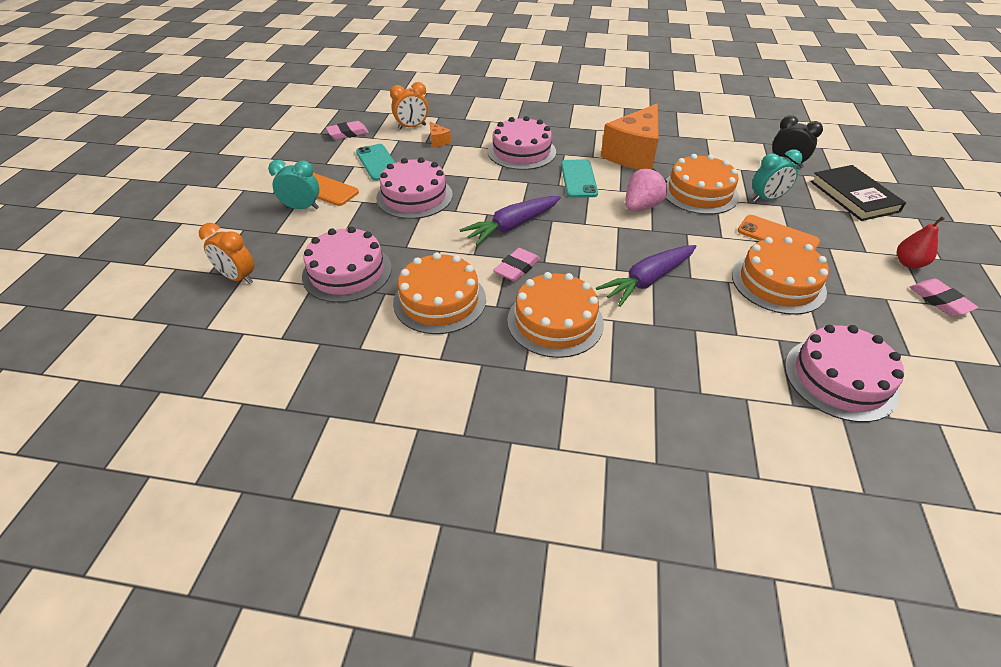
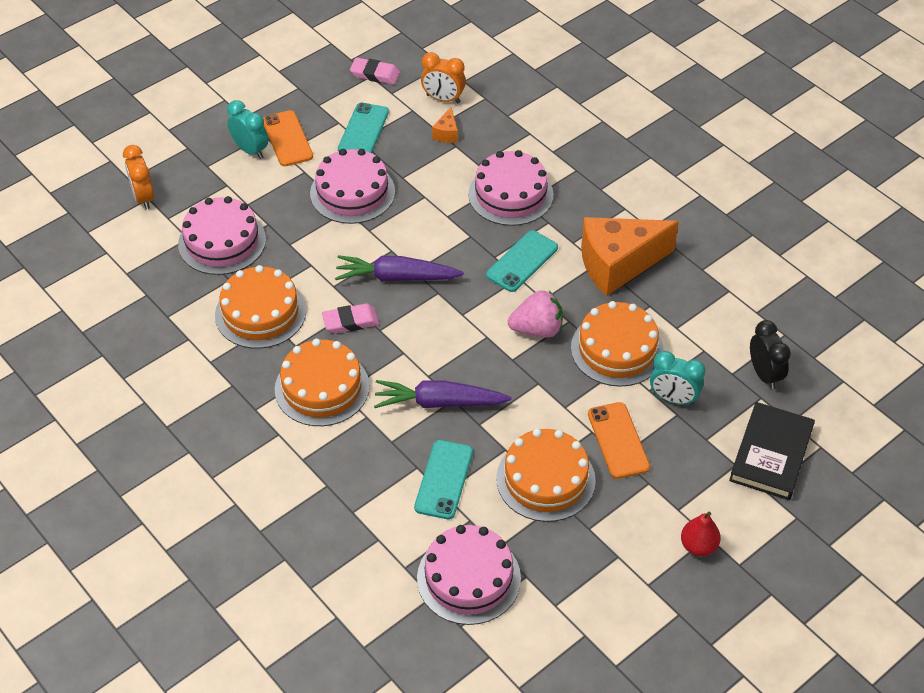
camera: 40 degrees right, 5 degrees up
pink eraser [910,279,979,316] -> none
none -> turquoise phone [414,440,473,519]

